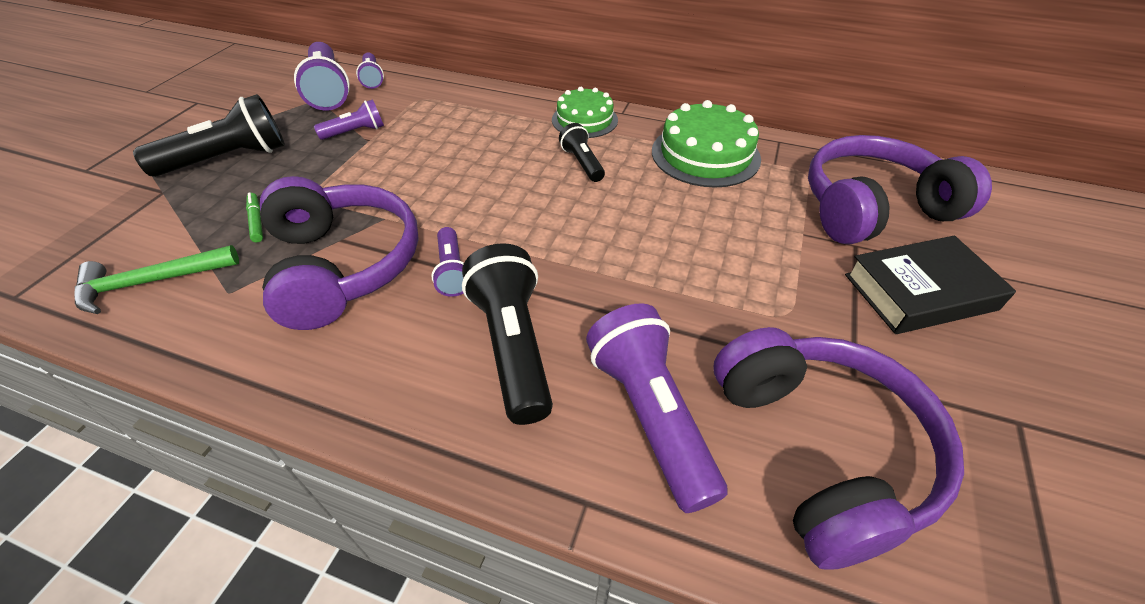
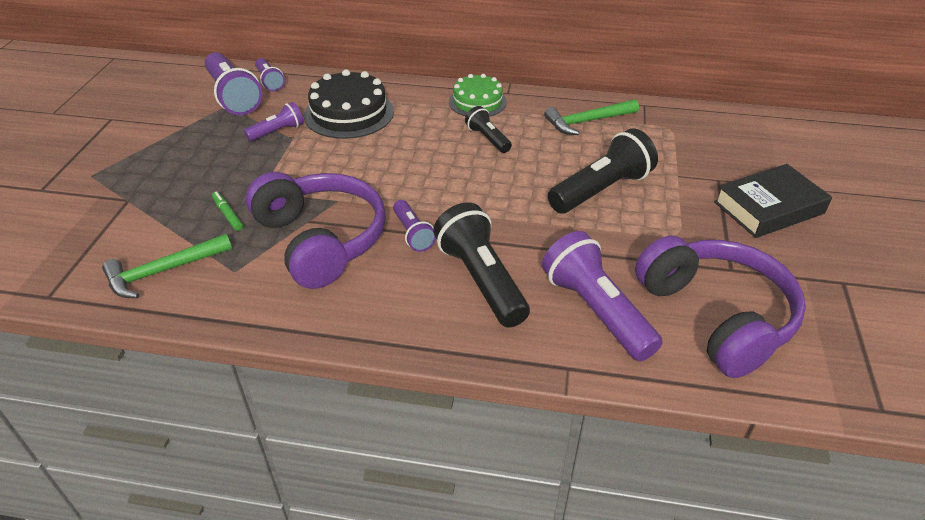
camera: 10 degrees left, 5 degrees down
black flashlight [133,94,285,177] -> black flashlight moved to [548,128,658,213]
green cake [652,100,761,188] -> green hammer [544,99,639,135]
purple headphones [808,135,992,245] -> none
none -> black cake [304,69,394,139]

